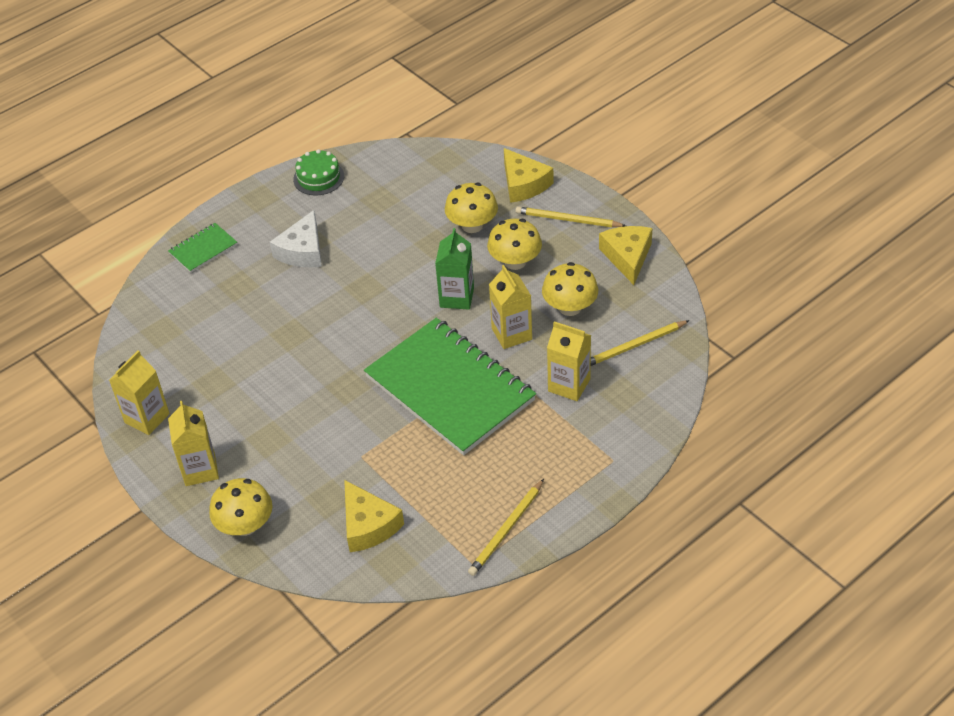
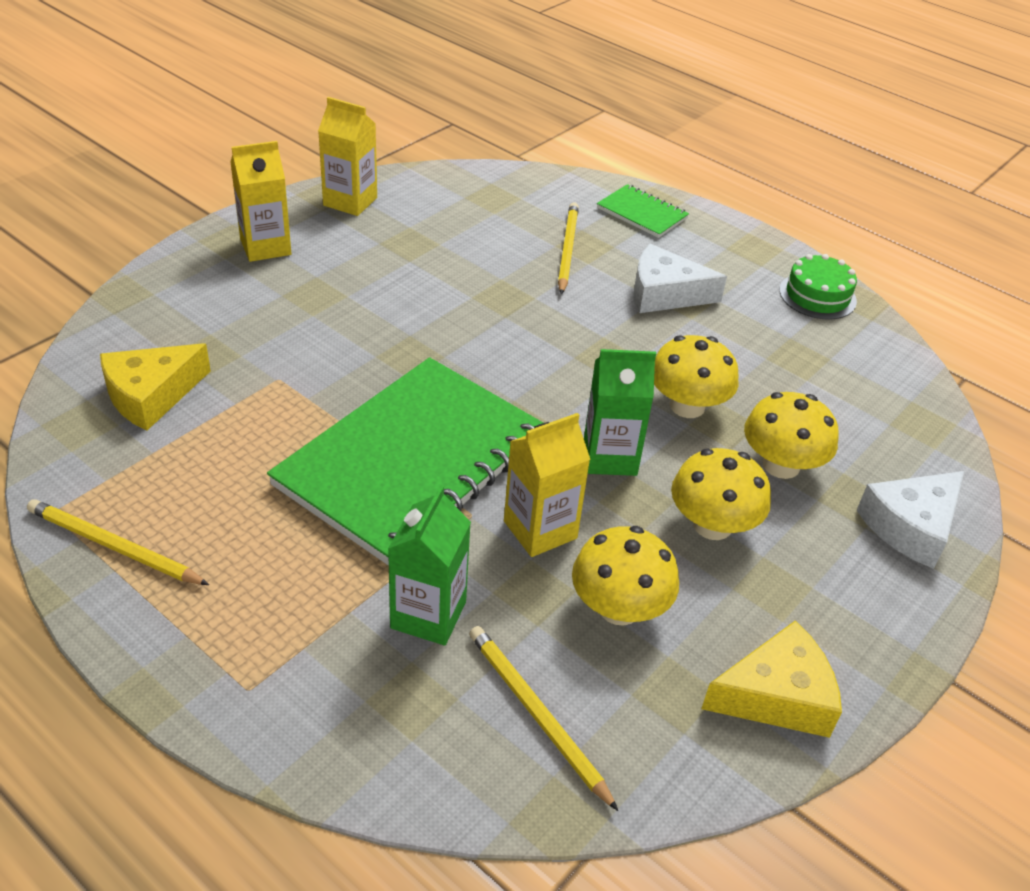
camera: 75 degrees right, 5 degrees down
yellow mushroom [209,478,273,536] -> yellow mushroom moved to [654,335,739,418]
yellow cheese [504,148,554,203] -> white cheese [856,471,964,569]
yellow pencil [515,206,626,227] -> yellow pencil moved to [558,202,579,294]
yellow carton [547,321,591,401] -> green carton [388,485,471,645]

